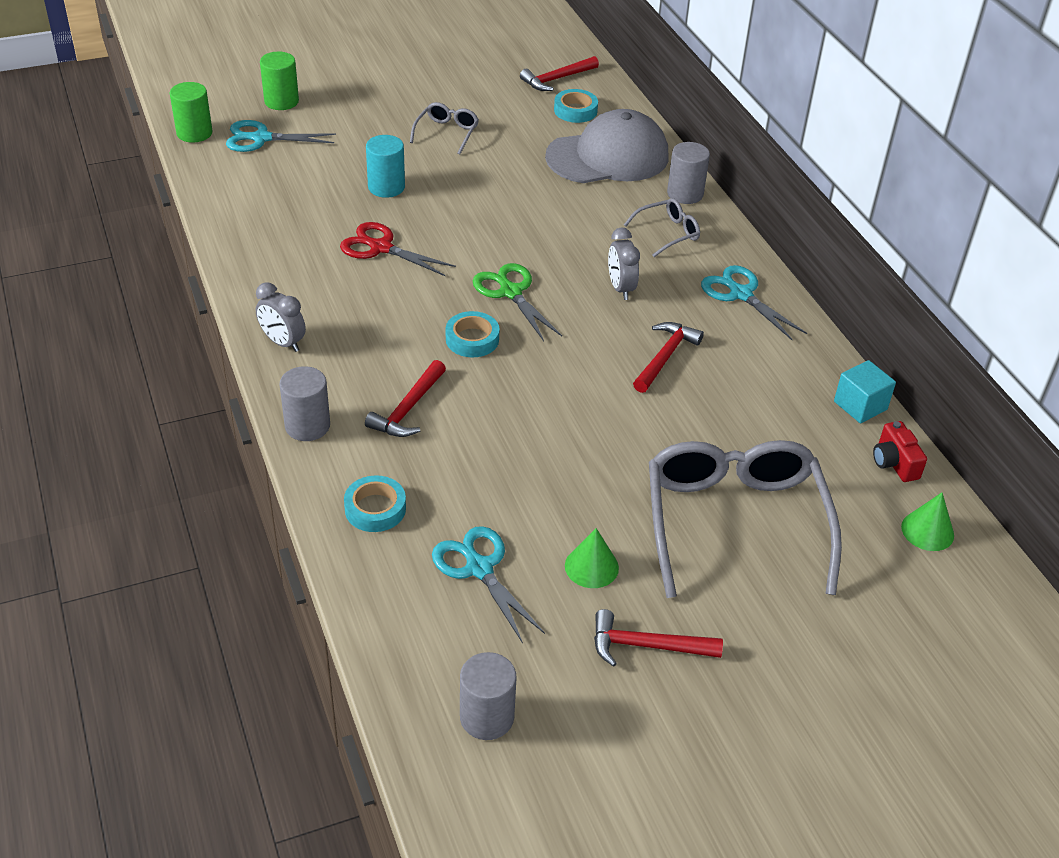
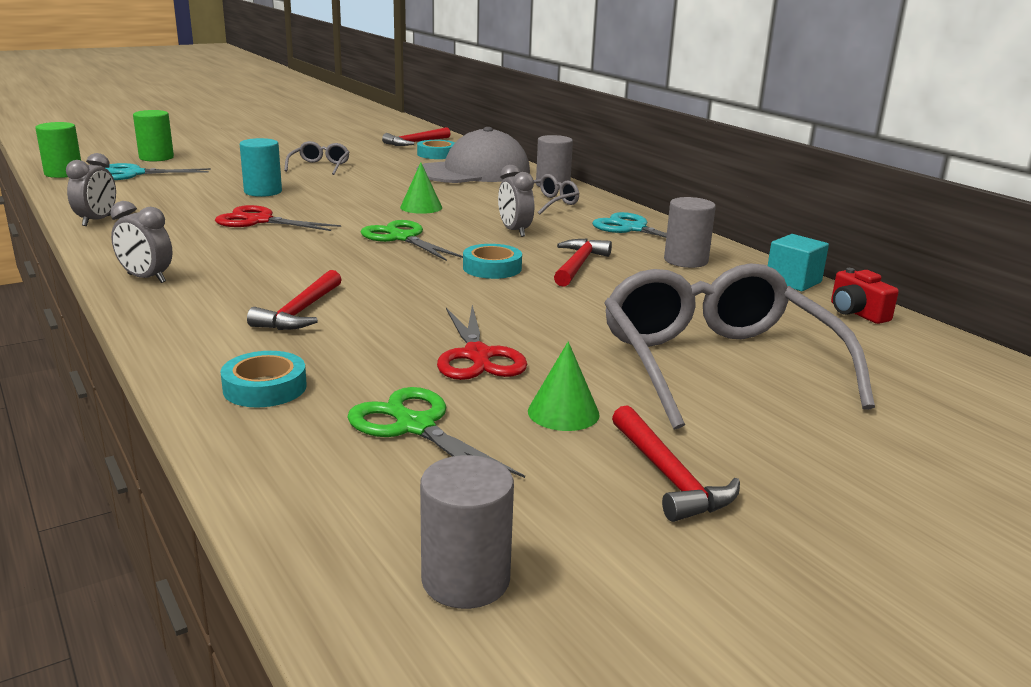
camera: 10 degrees left, 20 degrees down
grey cylinder [279,366,330,441] -> grey cylinder moved to [664,197,716,268]
turquoise scissors [432,526,545,643] -> green scissors [348,387,525,478]
turquoise tape [446,311,499,357] -> turquoise tape moved to [463,244,522,279]
red hammer [594,609,723,667] -> red hammer turned 105 degrees counterclockwise [612,405,740,522]
green cone [901,493,954,551] -> green cone moved to [400,163,442,214]
none -> grey clock [66,153,116,226]
none -> red scissors [437,305,527,380]

